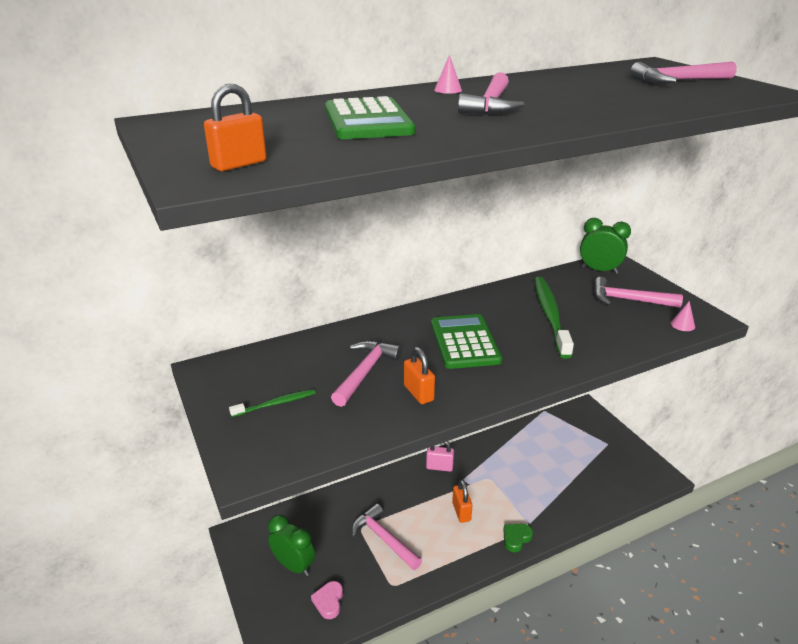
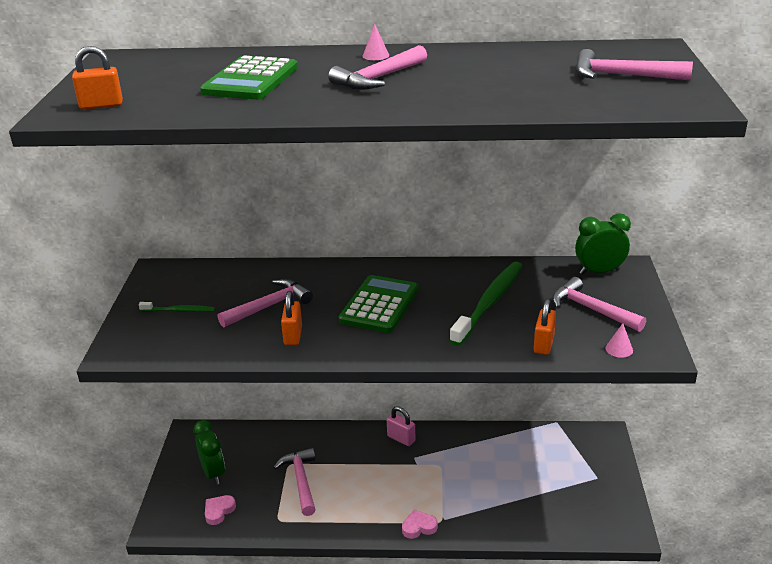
camera: 30 degrees right, 0 degrees up
orange padlock [452,479,472,523] -> orange padlock moved to [534,298,556,355]
green heart [503,524,533,552] -> pink heart [402,509,438,539]
green clock [580,218,631,274] -> green clock turned 60 degrees counterclockwise [575,214,631,275]

